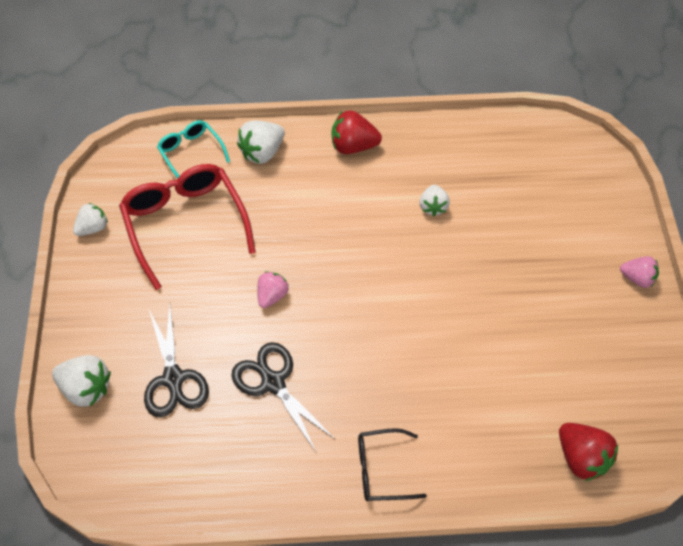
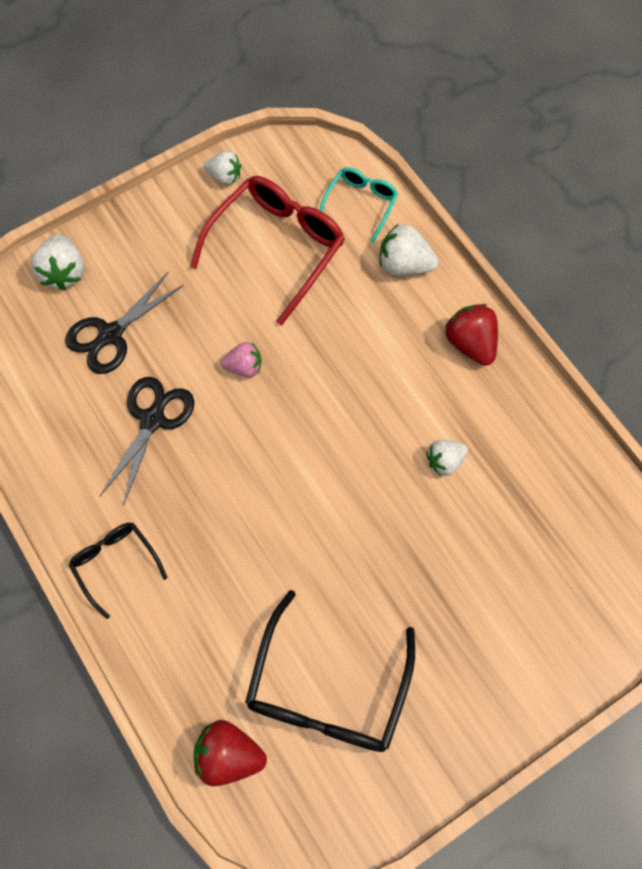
camera: 60 degrees right, 10 degrees up
red strawberry [559,423,618,481] -> red strawberry turned 75 degrees clockwise [194,720,267,786]
pink strawberry [620,256,659,288] -> none
none -> black glasses [245,590,415,752]

